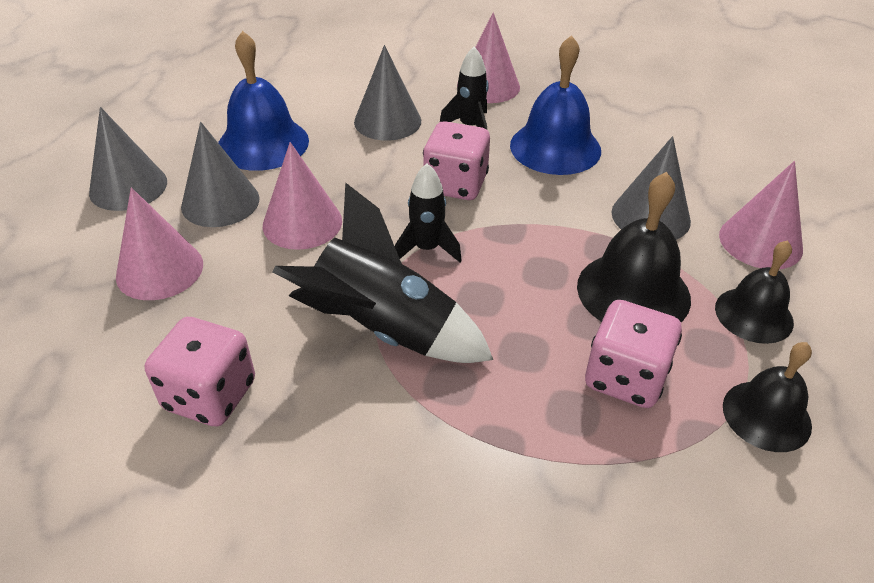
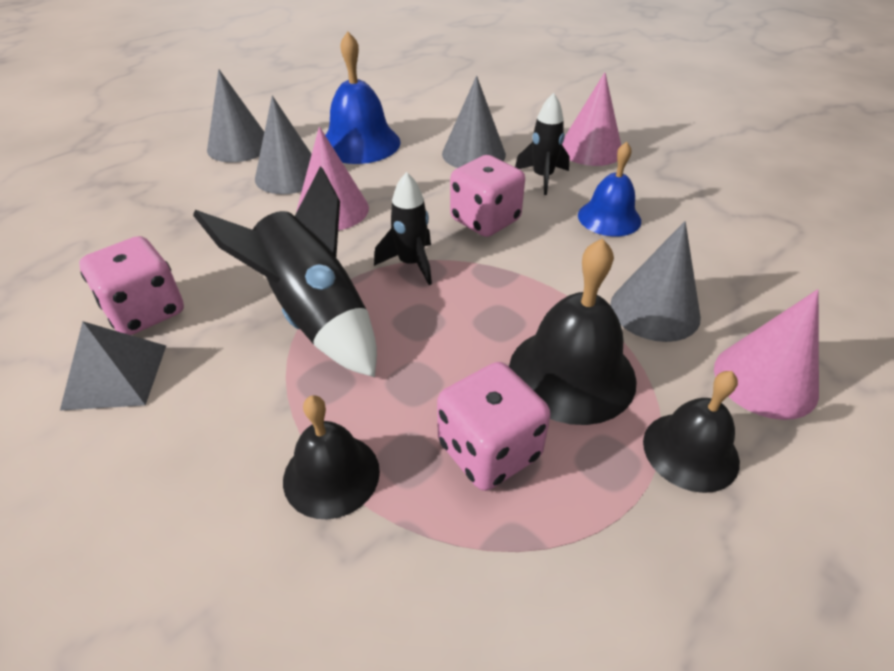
camera: 30 degrees right, 0 degrees up
pink cone [116,188,203,300] -> none
blue bell [510,35,601,175] -> blue bell [578,142,641,237], size x0.66
black bell [723,342,812,452] -> black bell moved to [283,395,380,519]
none -> grey pyramid [60,321,166,411]

